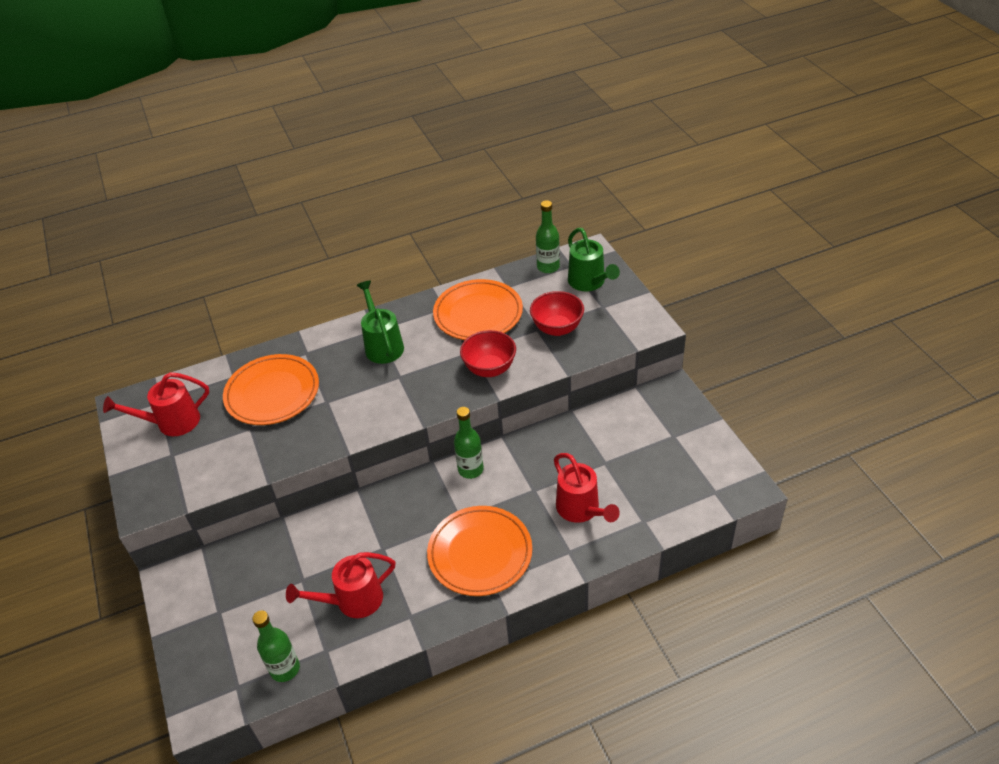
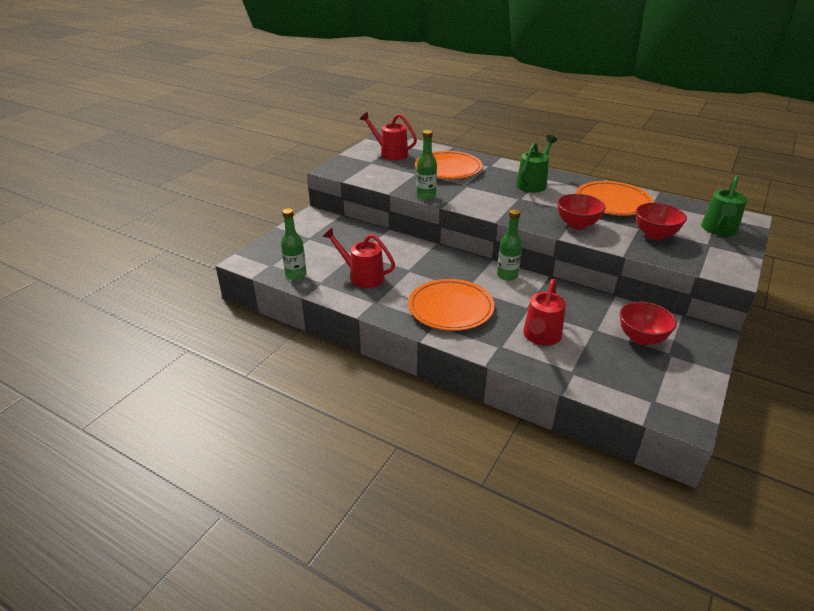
camera: 50 degrees right, 10 degrees down
green bottle [536,200,560,273] -> green bottle moved to [417,130,437,200]
none -> red bowl [619,302,677,345]

